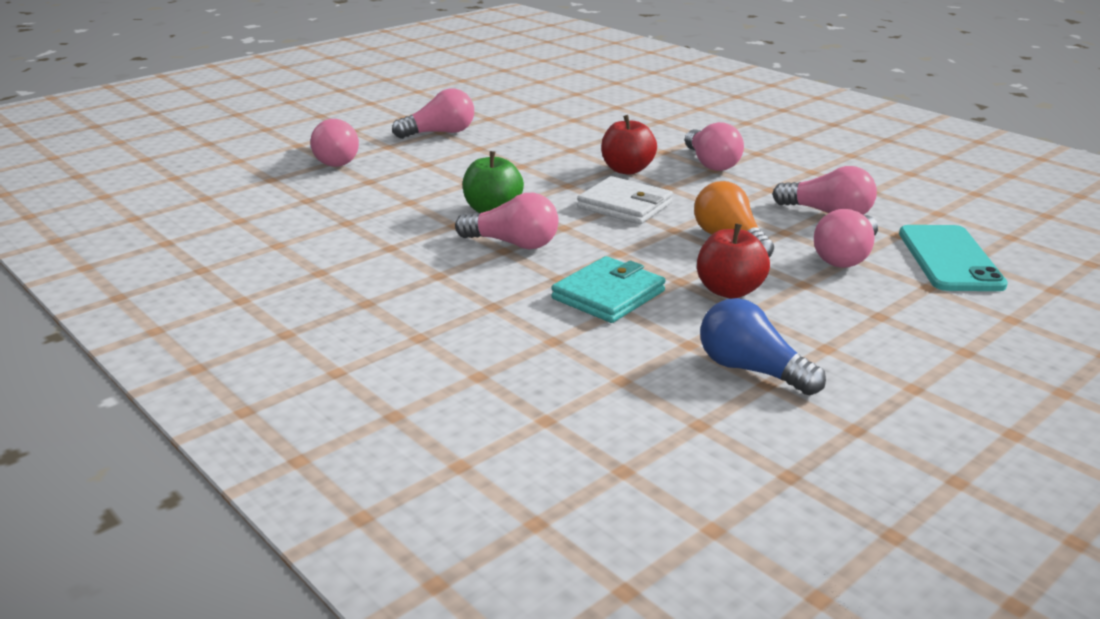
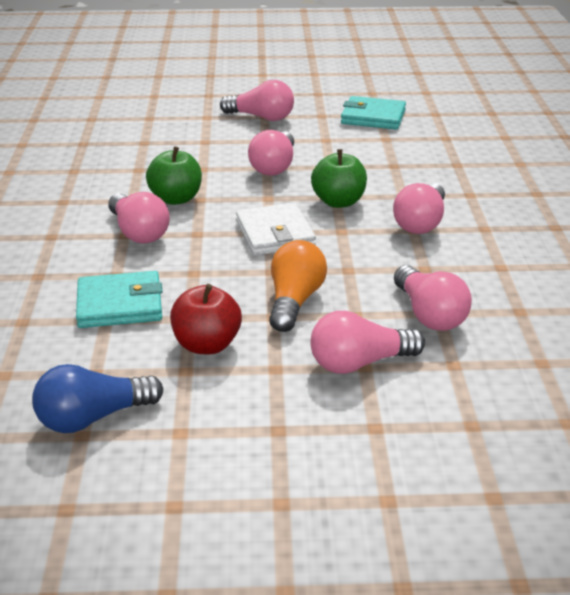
camera: 40 degrees right, 5 degrees up
pink light bulb [310,119,359,167] -> pink light bulb moved to [248,130,294,176]
red apple [601,115,657,175] -> green apple [311,149,367,208]
blue light bulb [700,298,826,395] -> blue light bulb turned 105 degrees counterclockwise [32,364,163,433]
turquoise phone [899,225,1008,291] -> none
none -> turquoise wallet [341,96,406,130]

